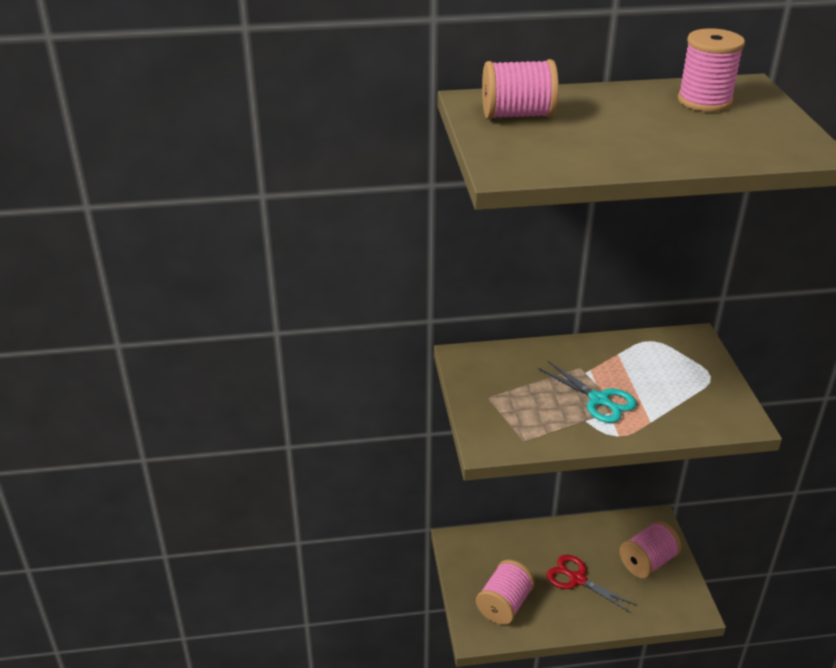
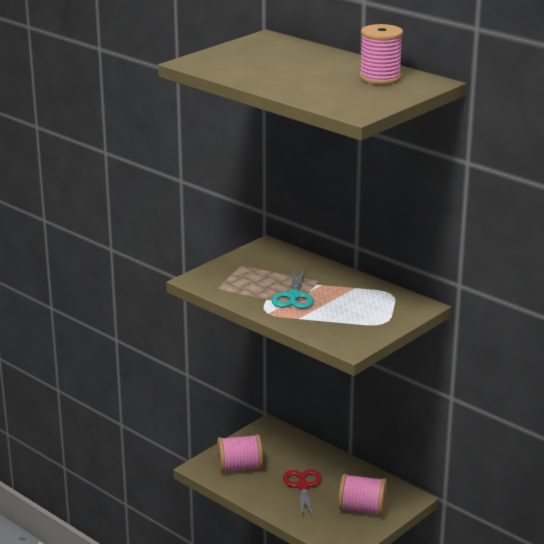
camera: 50 degrees right, 10 degrees down
pink spool [482,59,559,119] -> none

